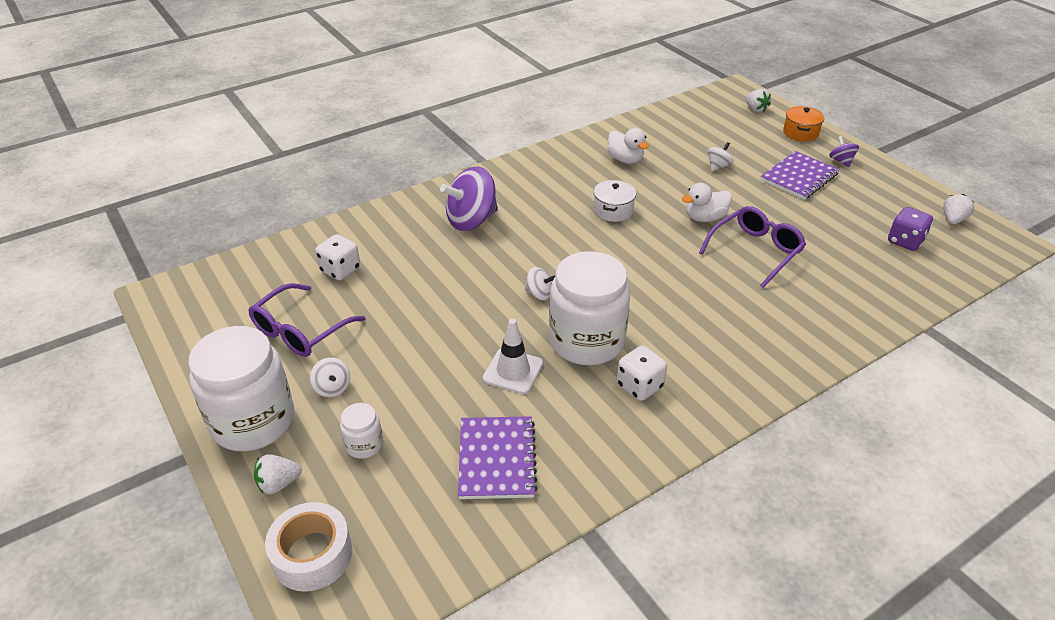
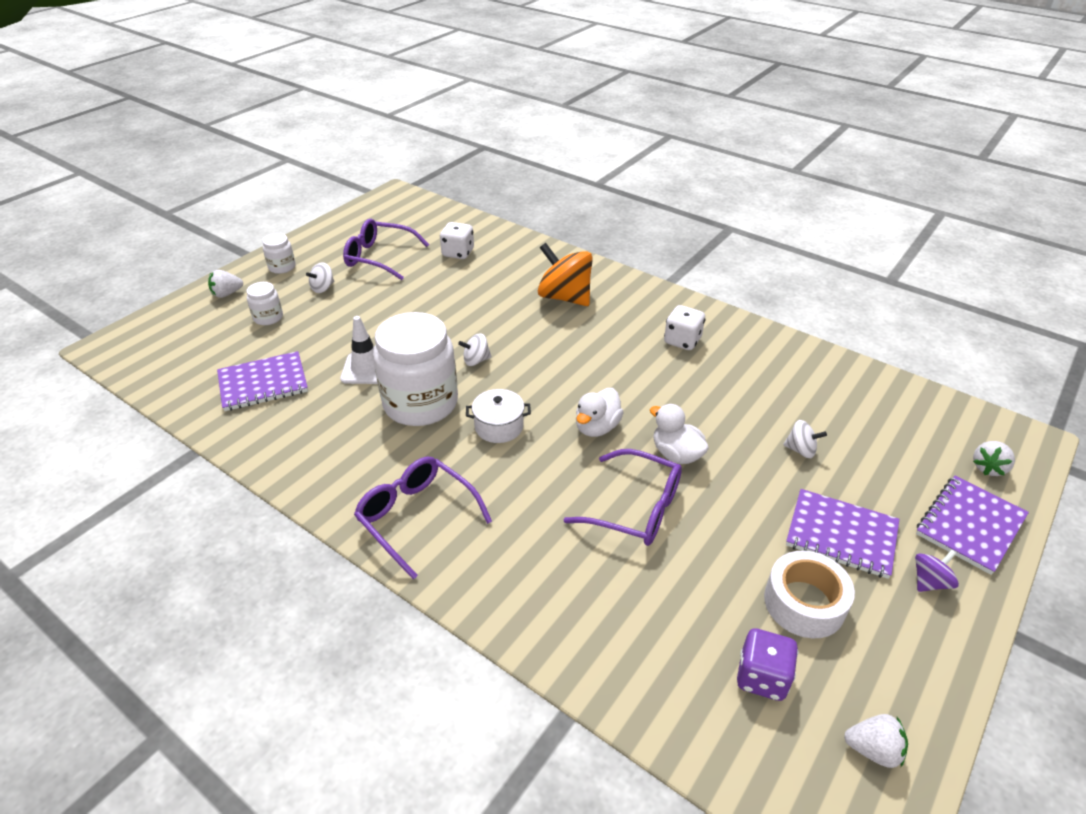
camera: 70 degrees right, 0 degrees up
white jar [188,326,294,451] -> white jar [263,233,296,274], size x0.44
white strawberry [254,454,302,494] -> white strawberry turned 75 degrees counterclockwise [208,270,243,298]
white tape [265,502,353,592] -> white tape moved to [764,551,855,638]
purple spinning top [440,167,498,231] -> orange spinning top [538,243,593,306]
white spinning top [524,267,555,300] -> white spinning top turned 75 degrees clockwise [458,333,492,366]
white pot [594,180,636,222] -> white pot moved to [466,389,531,443]
white duck [607,128,649,164] -> white duck moved to [576,388,624,437]
white dice [617,345,667,401] -> white dice moved to [664,305,705,350]
orange pot [783,106,824,142] -> purple notebook [916,476,1029,575]
none -> purple glasses [354,456,492,580]

